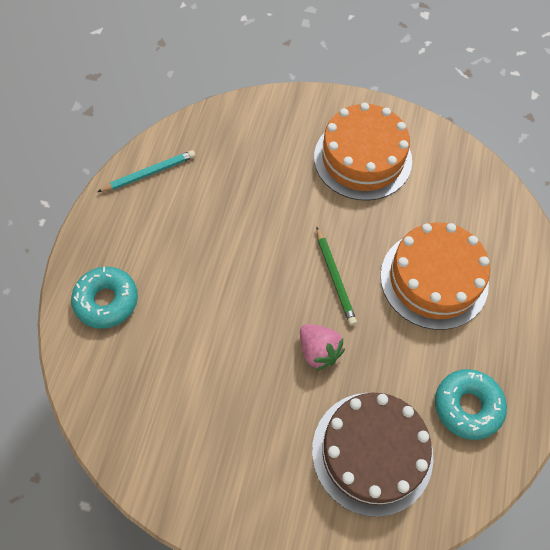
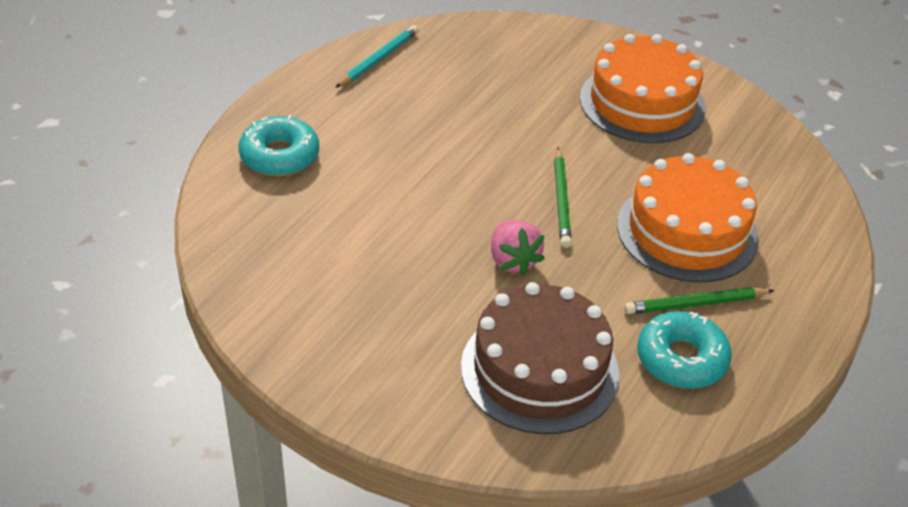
camera: 15 degrees right, 20 degrees down
turquoise pencil [97,150,196,192] -> turquoise pencil turned 45 degrees counterclockwise [335,25,419,88]
none -> green pencil [624,287,774,314]

